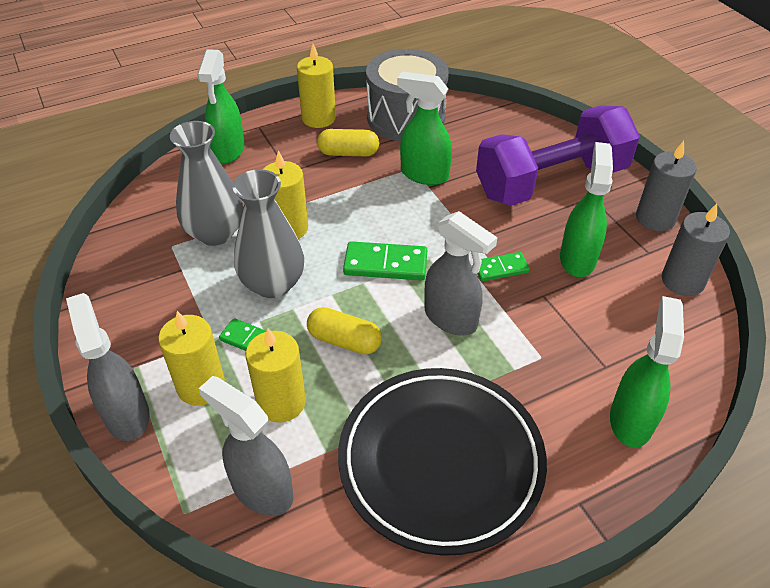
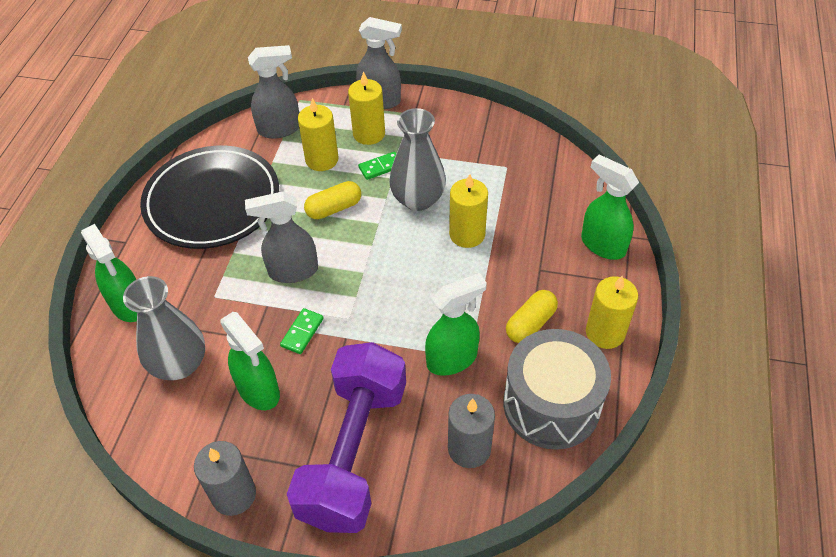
camera: 130 degrees right, 5 degrees up
grey vase [170,121,243,246] -> grey vase moved to [123,276,205,380]
green domino [343,241,427,280] -> none
grey candle [662,203,730,296] -> grey candle moved to [448,394,495,468]

